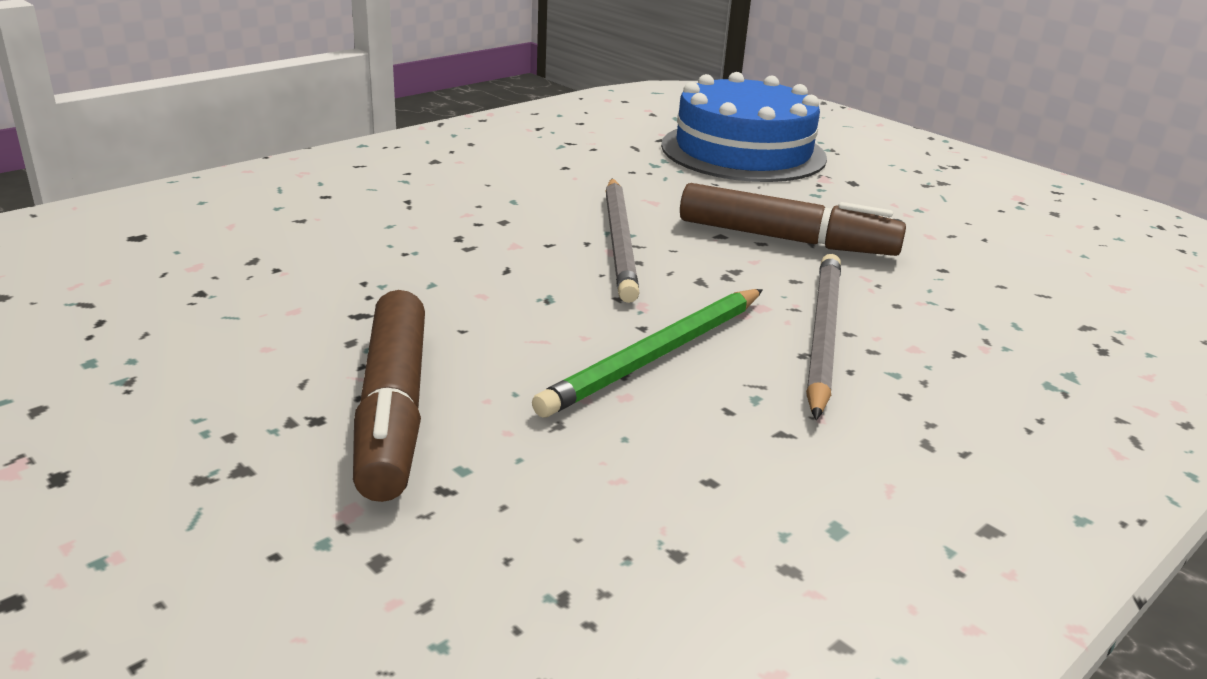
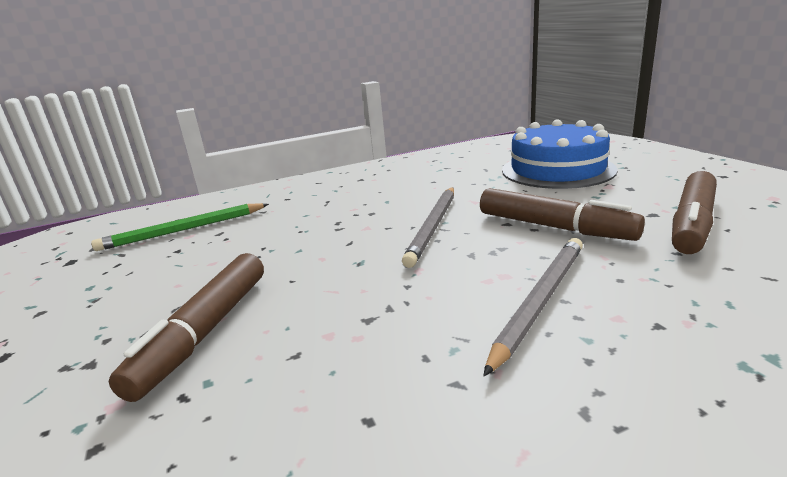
camera: 25 degrees right, 5 degrees down
green pencil [532,289,763,418] -> green pencil moved to [91,203,269,251]
none -> brown marker [672,171,717,254]

